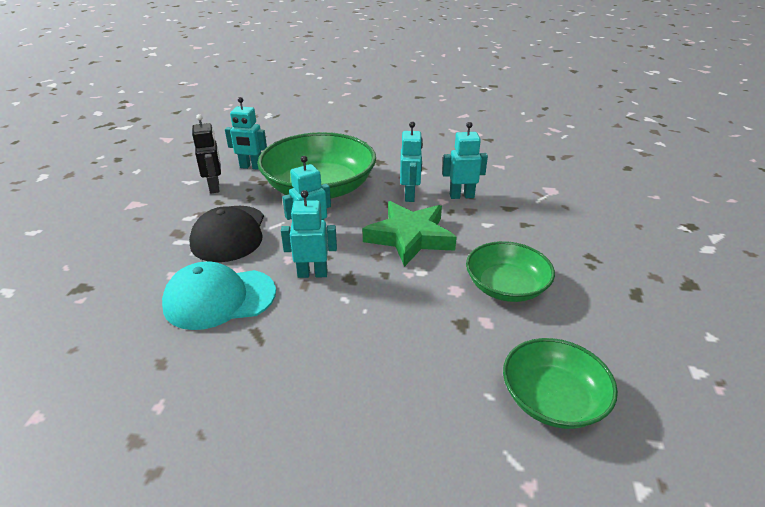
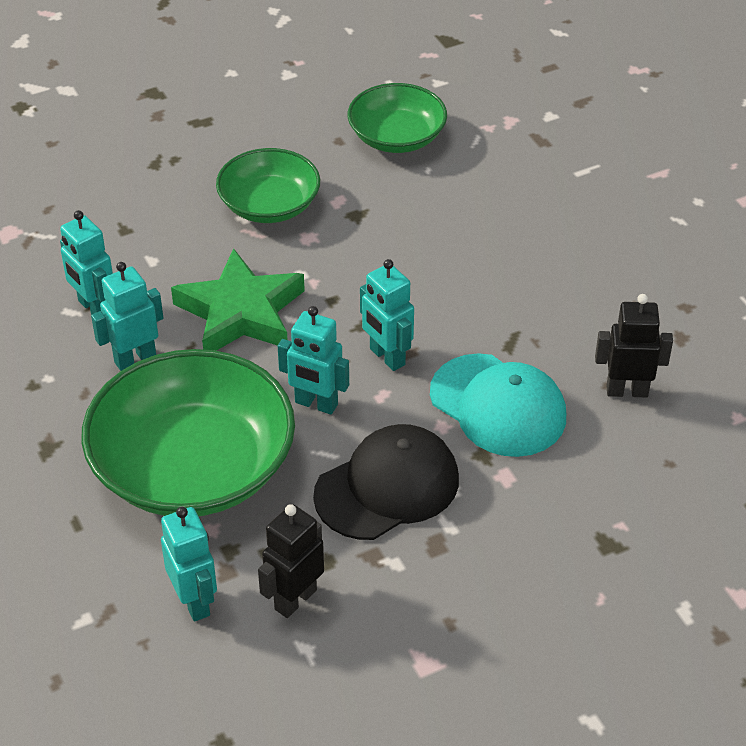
camera: 125 degrees left, 10 degrees up
none -> black robot [595,294,673,397]

